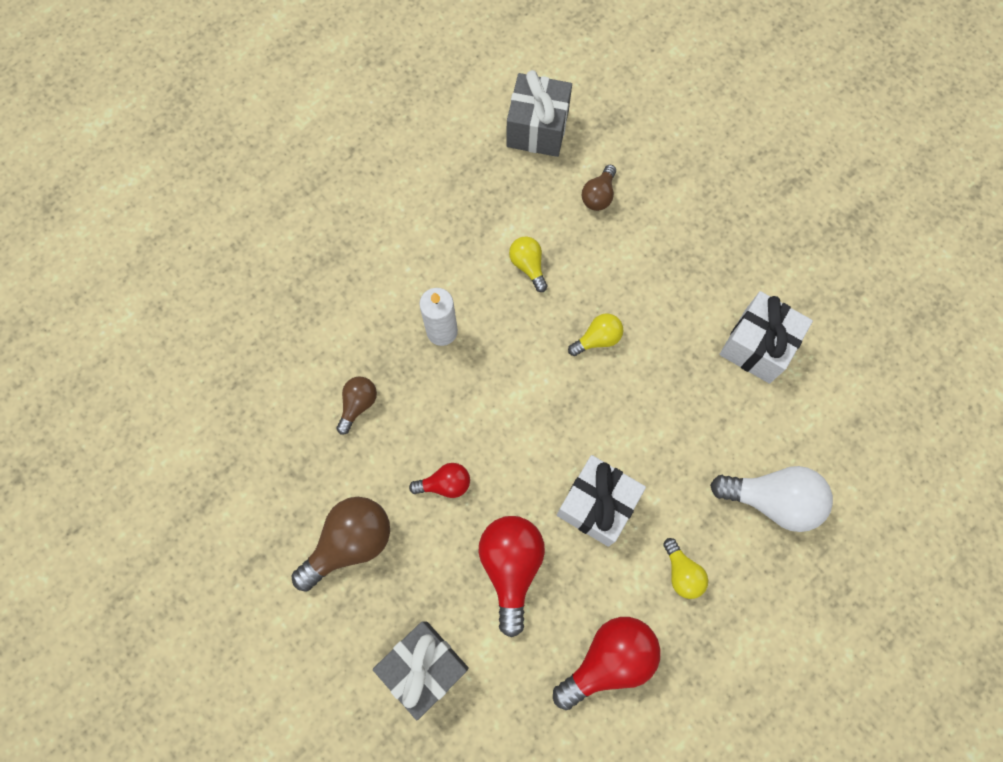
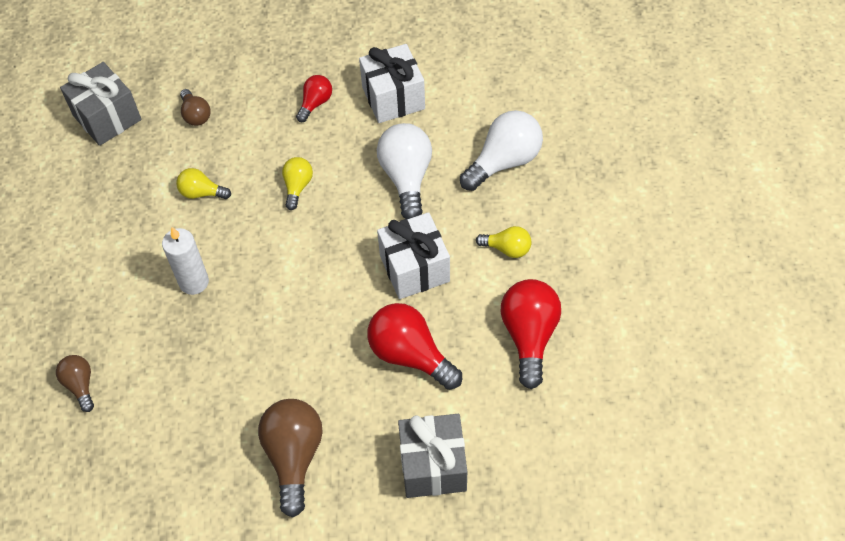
camera: 50 degrees left, 15 degrees down
brown light bulb [336,377,377,435] -> brown light bulb moved to [56,355,94,412]
red light bulb [409,463,470,498] -> red light bulb moved to [296,75,332,122]
none -> white light bulb [377,123,432,219]

